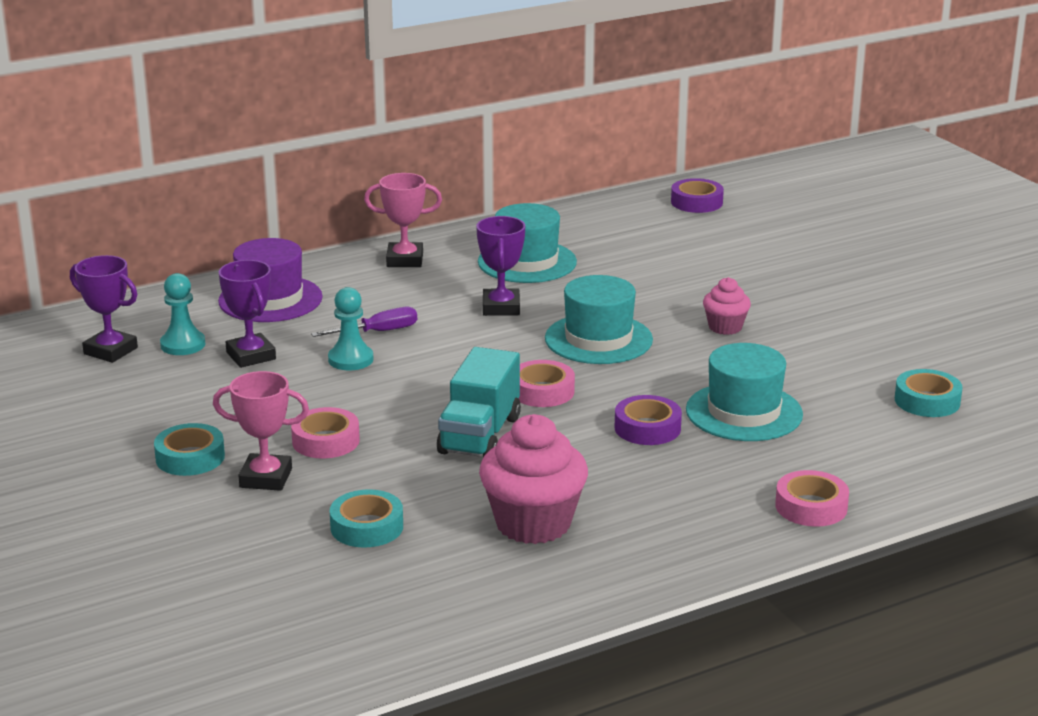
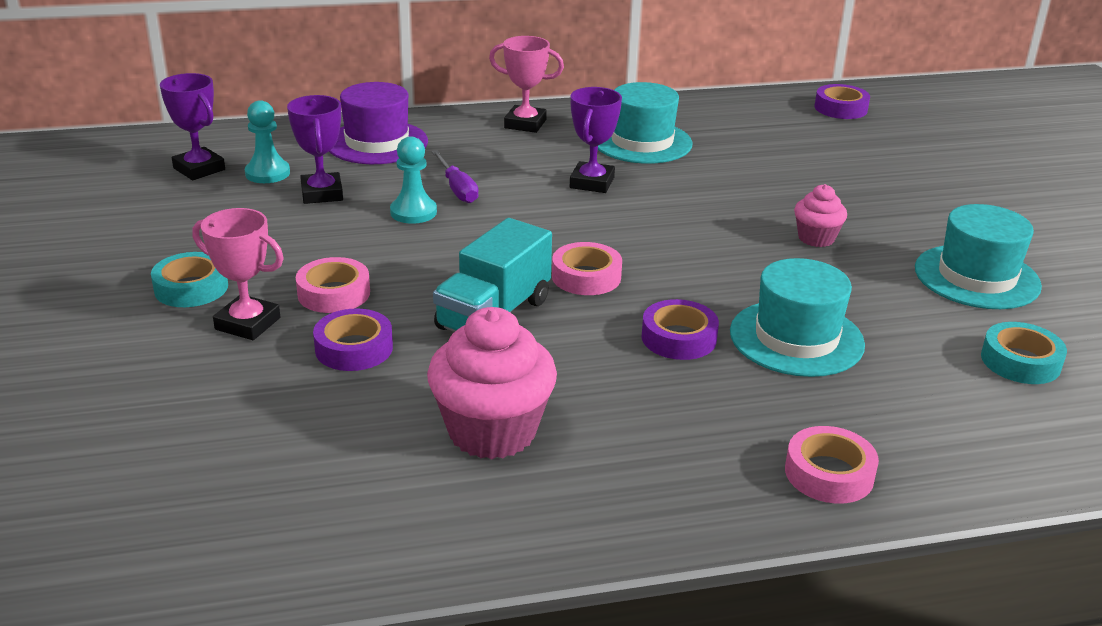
camera: 15 degrees right, 5 degrees up
purple screwdriver [311,307,417,337] -> purple screwdriver turned 75 degrees clockwise [431,150,479,203]
turquoise tape [330,489,403,548] -> none
turquoise hat [545,275,653,364] -> turquoise hat moved to [915,204,1042,309]
none -> purple tape [313,309,393,371]

